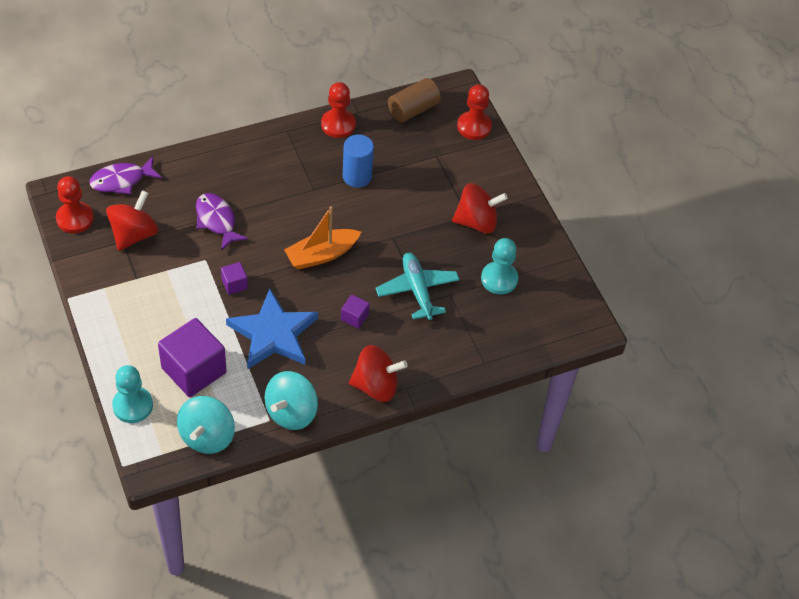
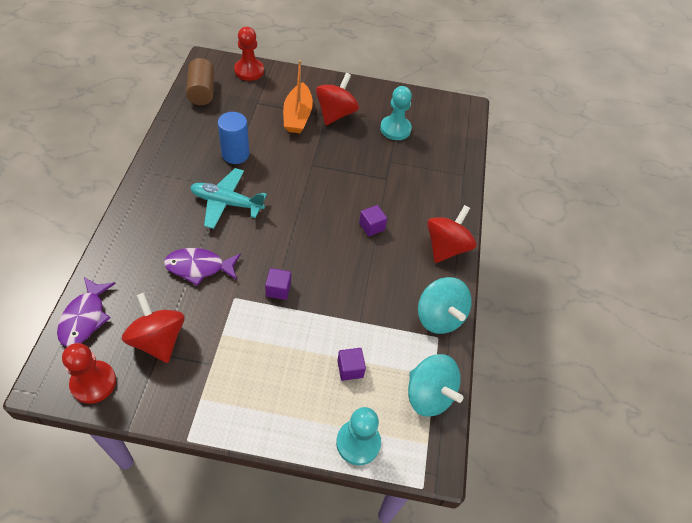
camera: 60 degrees left, 0 degrees up
purple cube [158,318,227,397] -> purple cube [337,348,366,381], size x0.46
blue star [226,289,318,369] -> none
orange boat [284,206,361,269] -> orange boat moved to [283,60,313,133]
red pawn [321,82,356,138] -> none
turquoise plane [376,253,459,320] -> turquoise plane moved to [190,168,267,229]

